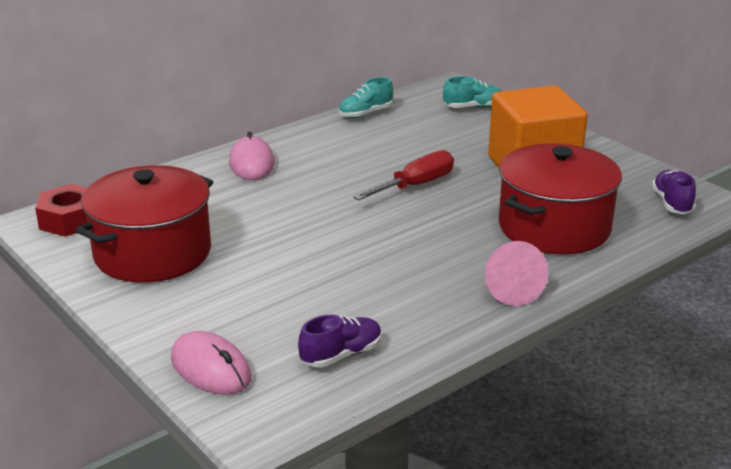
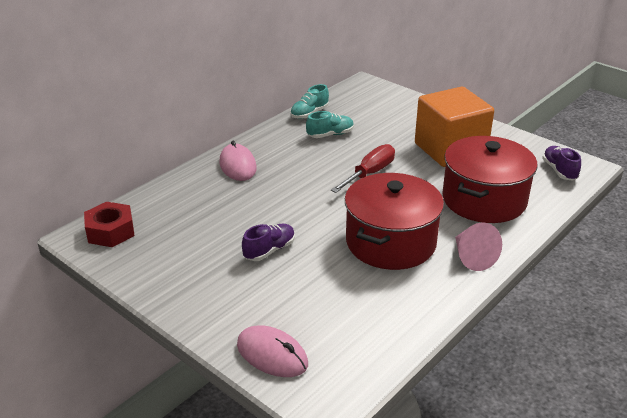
camera: 10 degrees left, 5 degrees up
red pot [76,165,213,283] -> red pot moved to [345,173,444,270]
purple shoe [298,315,382,367] -> purple shoe moved to [242,224,295,261]
turquoise shoe [443,76,501,108] -> turquoise shoe moved to [306,111,354,138]

